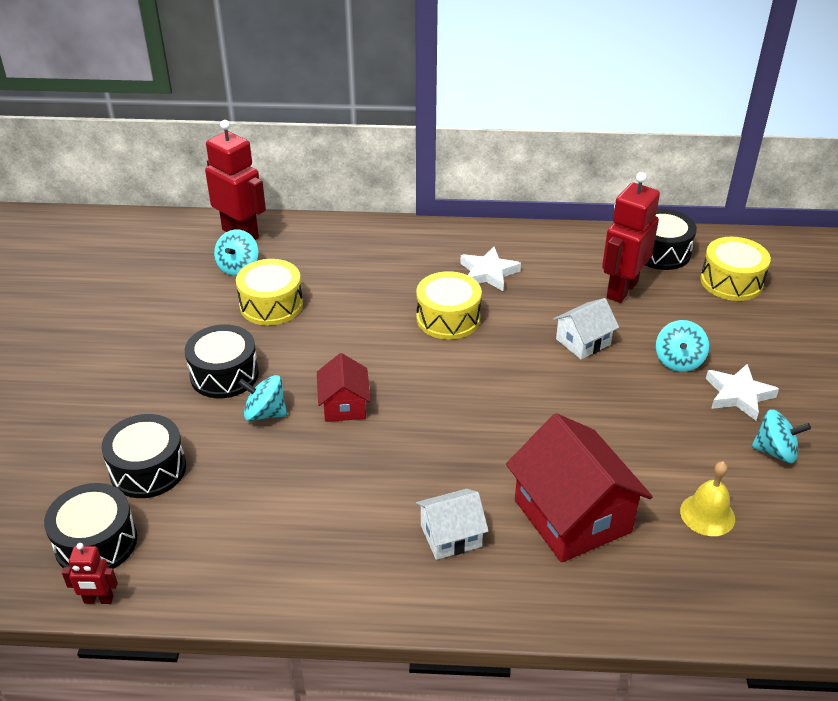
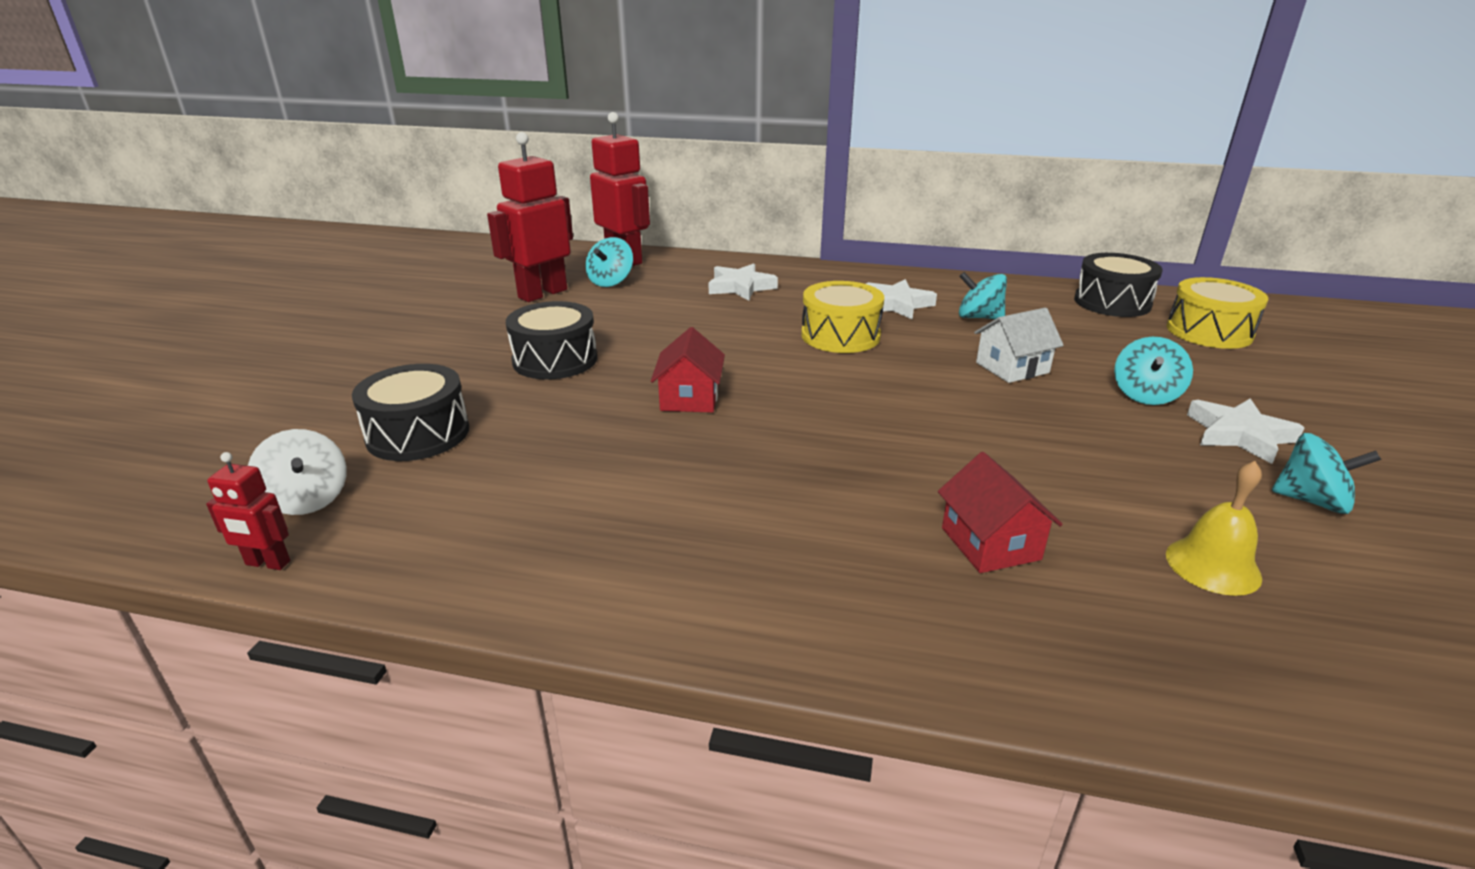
camera: 10 degrees right, 10 degrees down
black drum [44,483,137,569] -> white spinning top [248,429,347,515]
yellow drum [236,259,303,325] -> none
turquoise spinning top [238,375,287,421] -> turquoise spinning top moved to [959,272,1007,319]
white house [416,489,488,560] -> none
red house [506,413,653,563] -> red house [938,452,1063,573], size x0.54
red robot [602,172,660,303] -> red robot moved to [487,132,573,302]
none -> white star [709,263,778,301]

